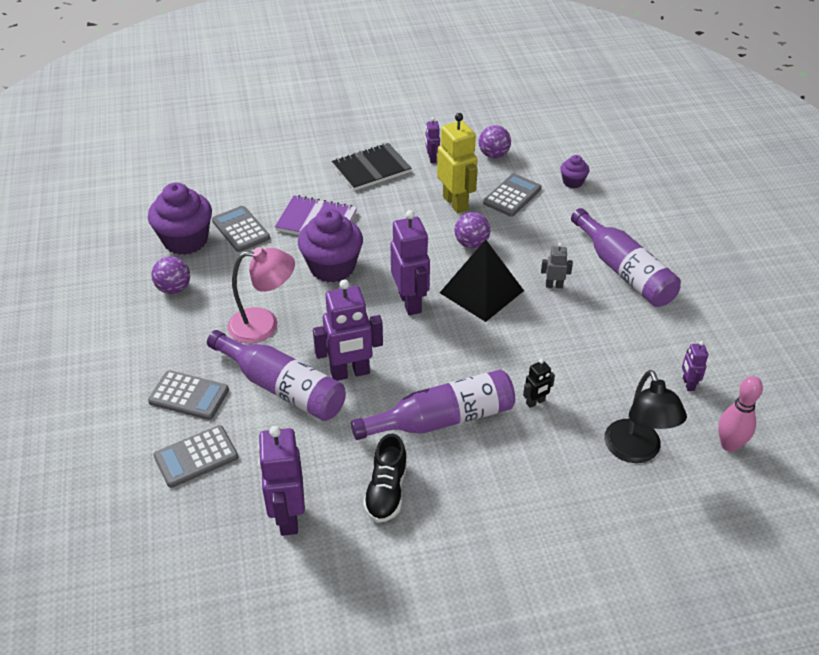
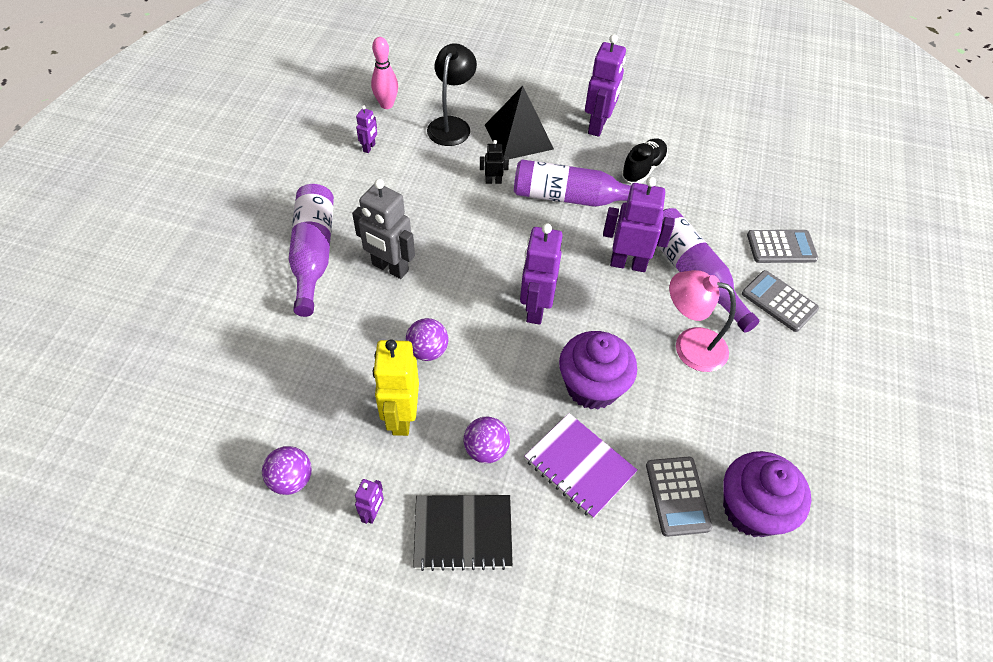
camera: 155 degrees left, 10 degrees up
purple ball [151,256,190,294] -> purple ball moved to [464,417,510,463]
purple robot [258,426,305,536] -> purple robot moved to [585,34,626,137]
black pyramid [440,239,524,322] -> black pyramid moved to [485,86,554,159]
grey calculator [483,174,542,217] -> none
grey robot [541,243,573,288] -> grey robot [352,179,415,279], size x2.05
purple cupcake [560,155,589,188] -> none

